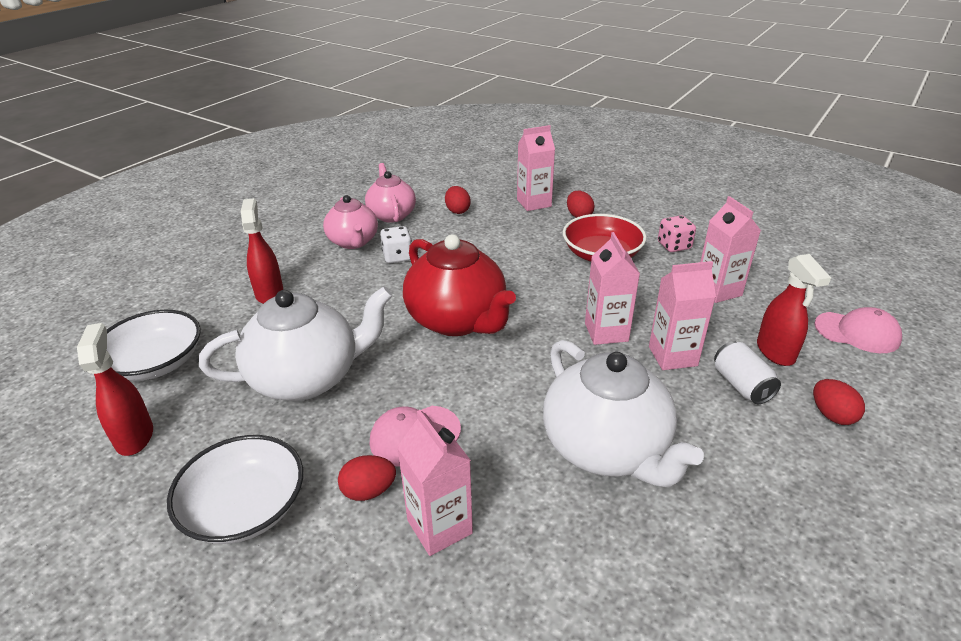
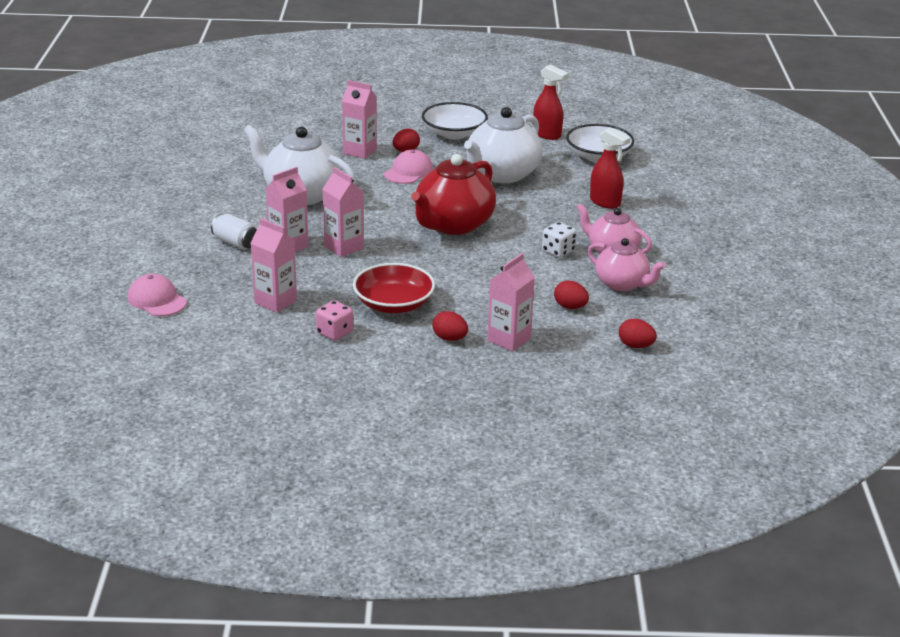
camera: 145 degrees right, 5 degrees down
red teapot [403,234,516,336] -> red teapot turned 75 degrees counterclockwise [411,154,496,235]
red spray bottle [757,254,831,366] -> none
red egg [813,379,865,425] -> red egg moved to [619,319,657,348]
pink cap [814,307,902,353] -> pink cap turned 60 degrees clockwise [128,274,187,316]

